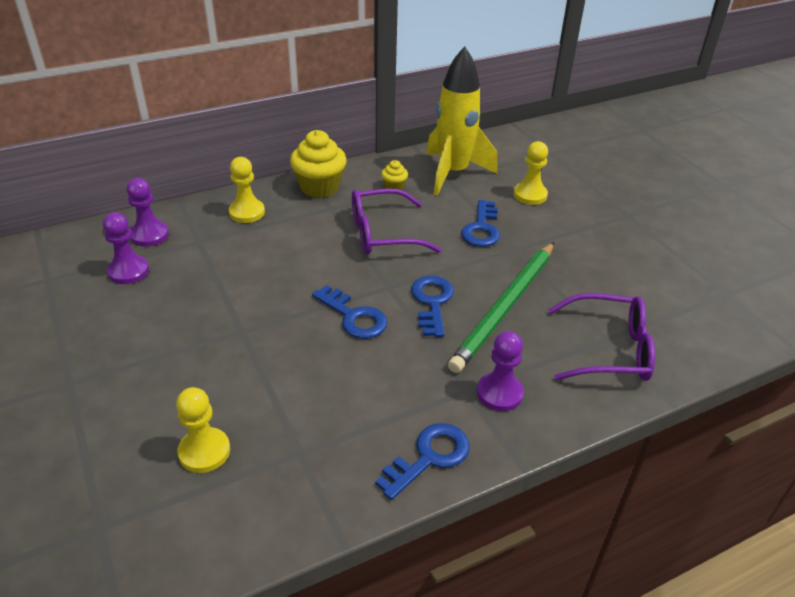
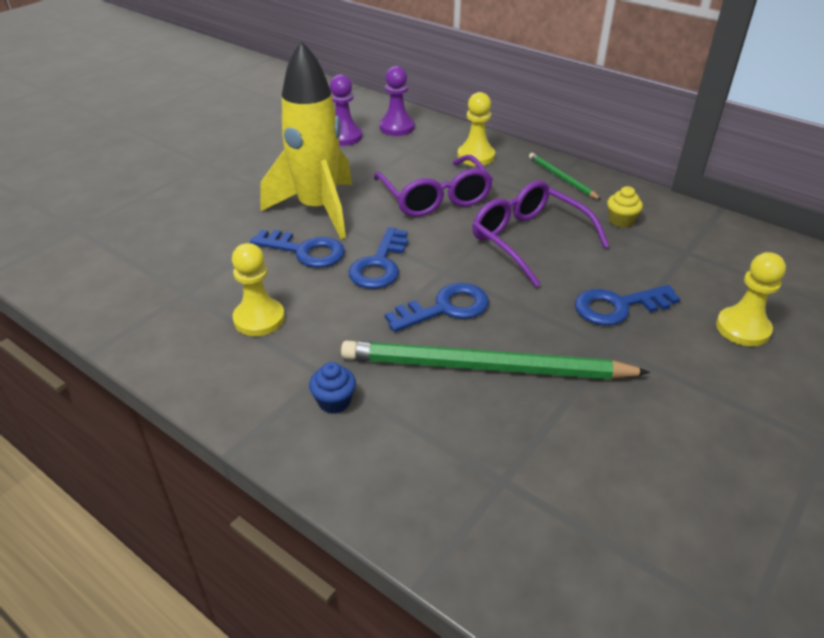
camera: 65 degrees right, 0 degrees up
yellow pawn [176,387,230,473] -> yellow pawn moved to [232,243,285,336]
yellow cupcake [290,130,347,198] -> green pencil [529,153,601,200]
blue key [375,423,470,500] -> blue key moved to [250,230,345,268]
yellow rocket [426,46,498,196] -> yellow rocket moved to [260,40,352,239]
purple pawn [477,331,524,411] -> blue cupcake [309,362,356,414]
purple glasses [548,293,655,381] -> purple glasses moved to [374,155,493,217]

